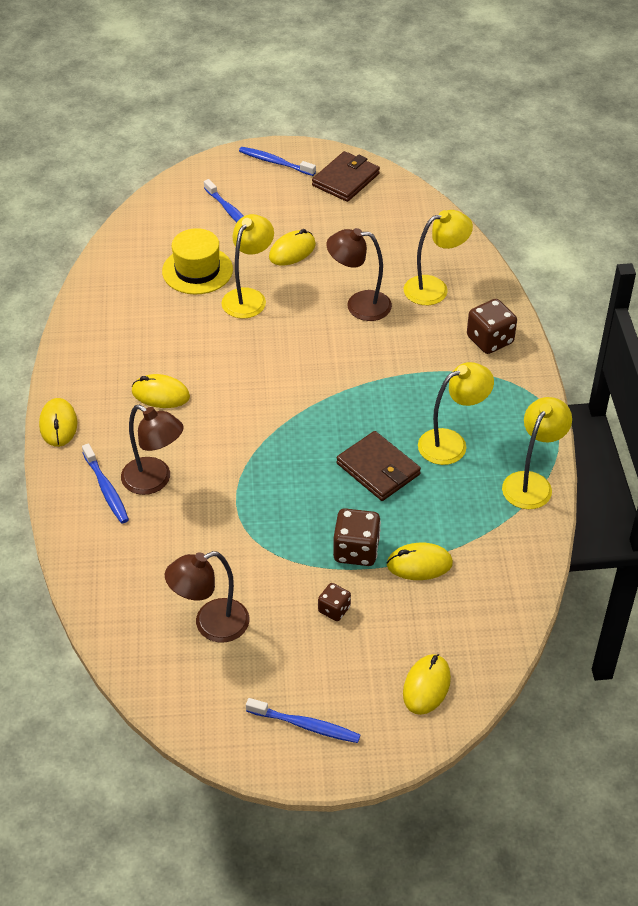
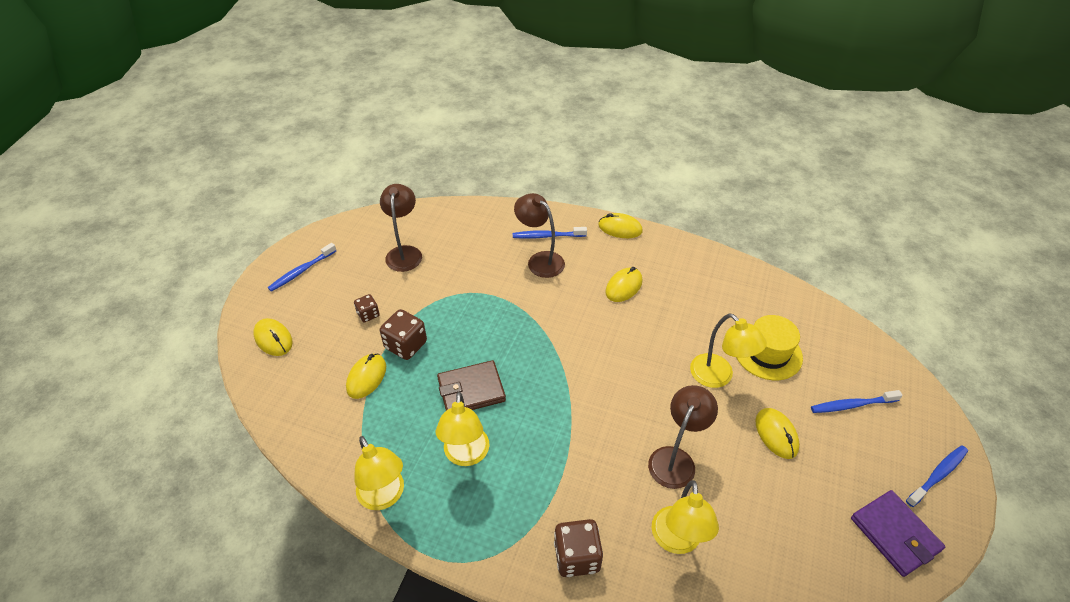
camera: 115 degrees right, 0 degrees up
brown lamp [121,405,184,495] -> brown lamp turned 75 degrees clockwise [514,193,565,278]
brown wallet [312,151,380,202] -> purple wallet [851,490,945,577]

